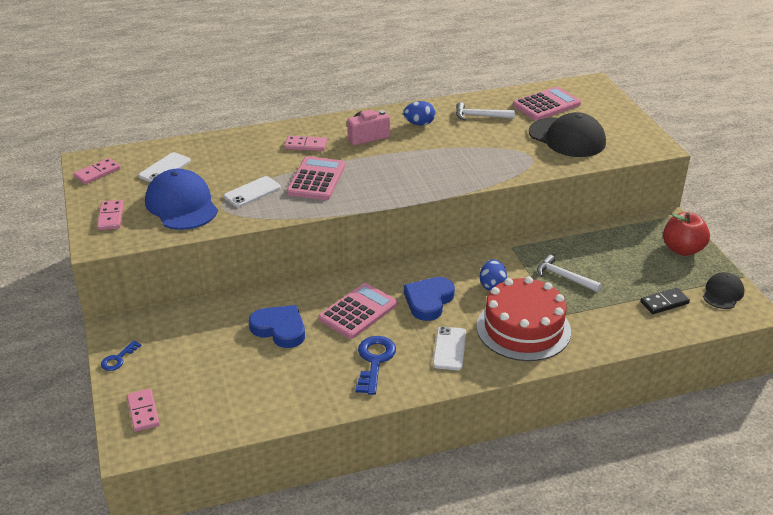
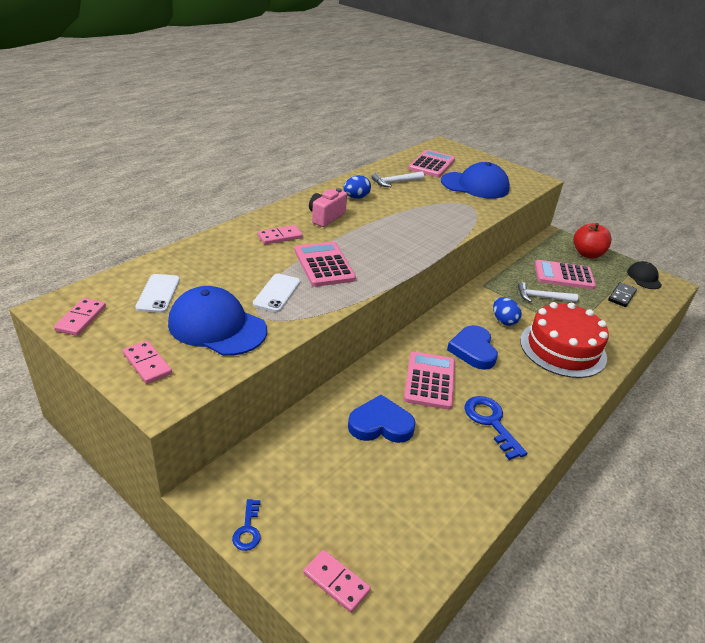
camera: 35 degrees left, 0 degrees up
white phone [433,326,466,370] -> none
black cap [529,112,606,157] -> blue cap [441,162,510,199]
none -> pink calculator [535,260,596,289]

